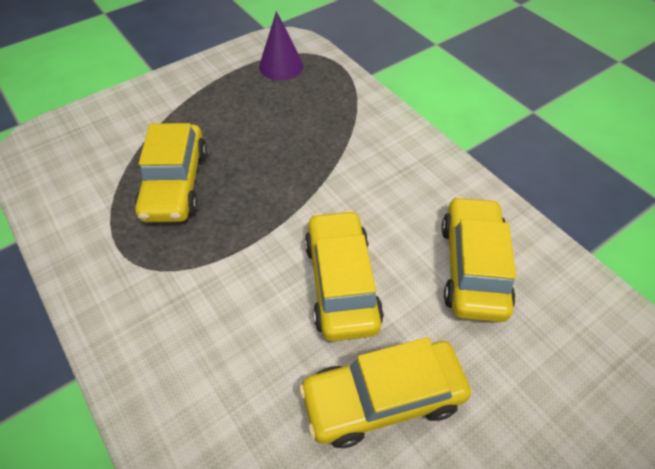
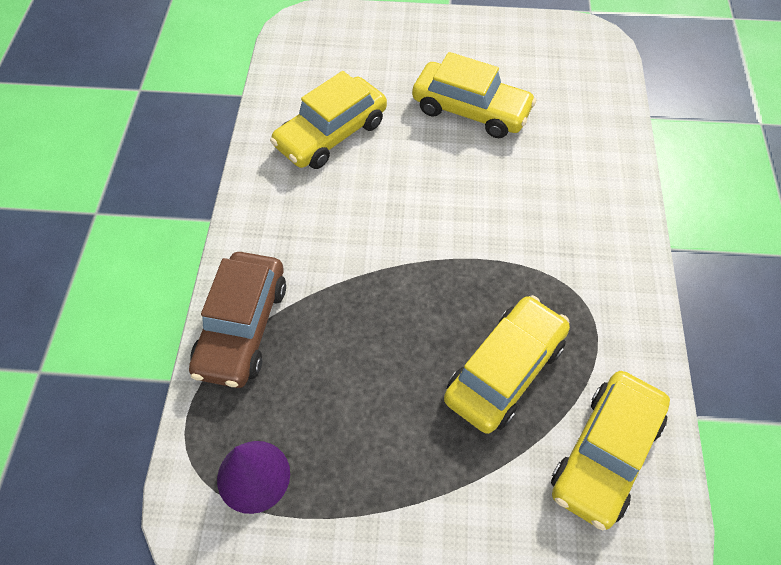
camera: 140 degrees left, 5 degrees up
yellow car [305,210,384,341] -> yellow car moved to [551,371,670,530]
none -> brown car [189,252,286,388]

